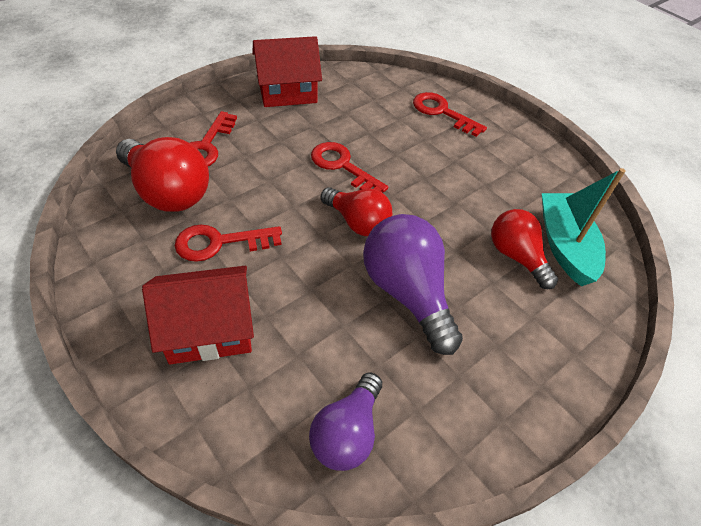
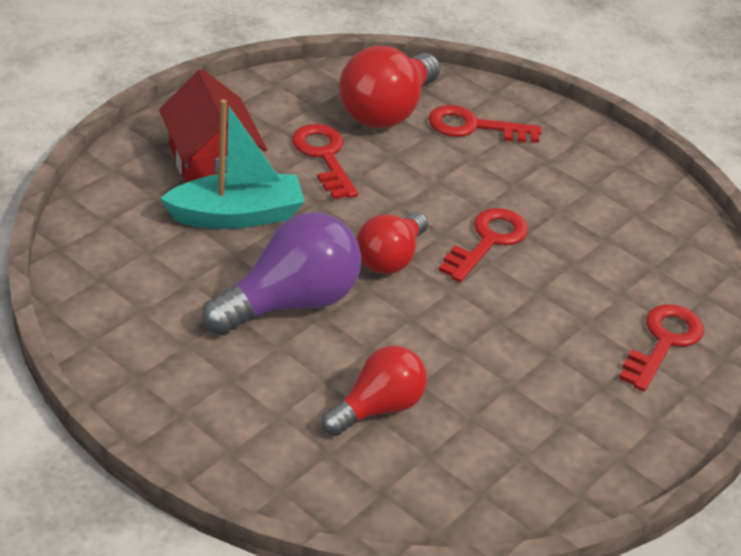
camera: 80 degrees right, 10 degrees down
red house [253,36,322,107] -> none
purple light bulb [309,373,382,471] -> none
turquoise boat [542,168,626,286] -> turquoise boat moved to [160,99,305,229]

